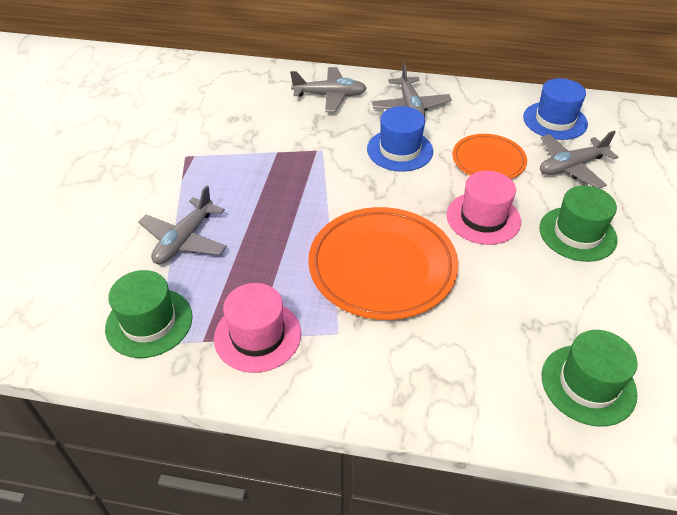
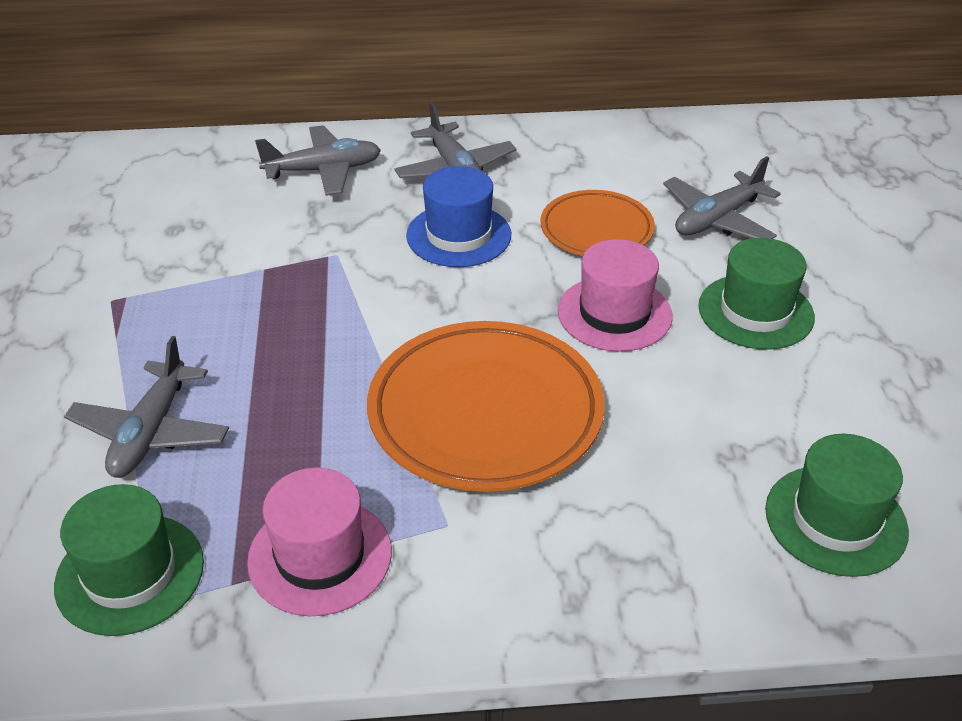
camera: 15 degrees left, 5 degrees down
blue hat [523,78,588,140] -> none

